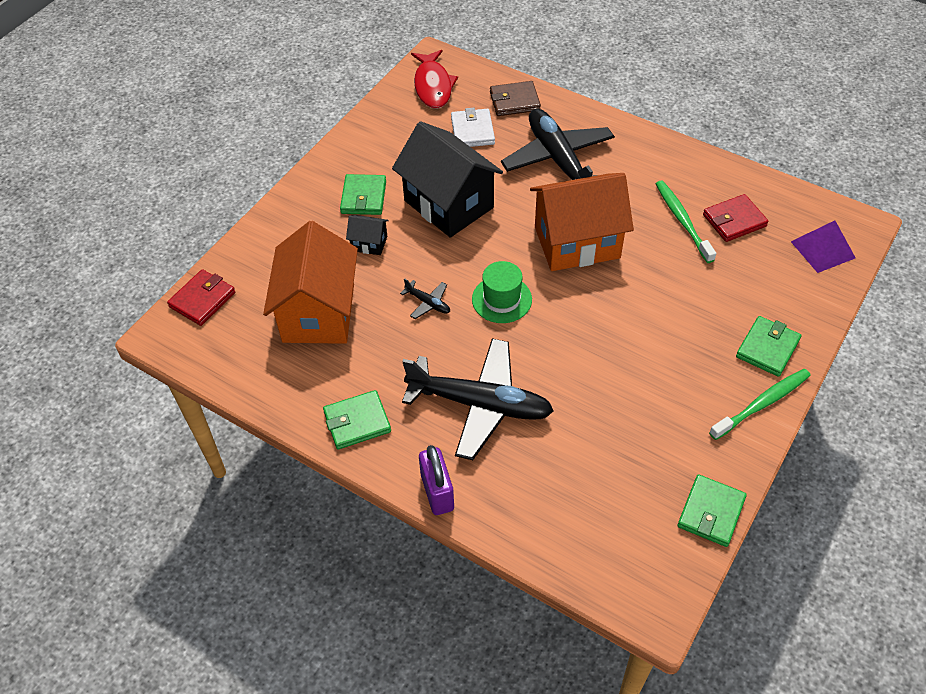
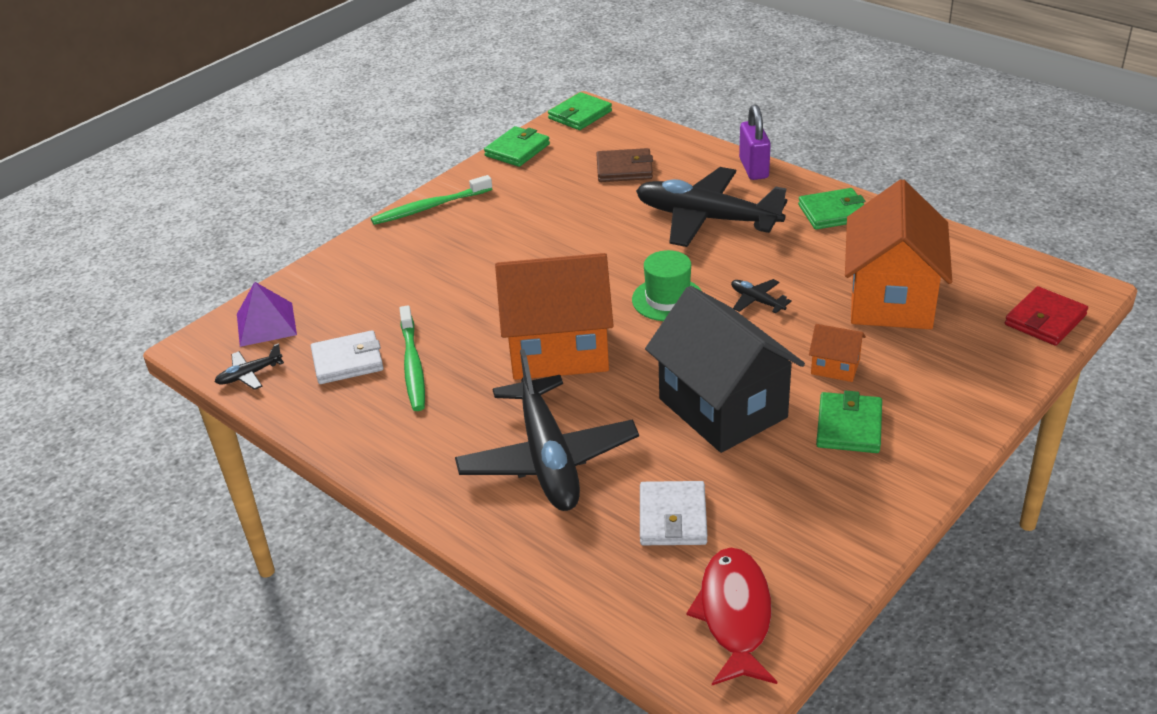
camera: 170 degrees left, 15 degrees down
black house [346,215,389,255] -> orange house [809,324,866,382]
brown wallet [490,81,541,116] -> brown wallet moved to [596,148,653,182]
red wallet [703,194,769,242] -> white wallet [311,330,383,384]
green wallet [736,316,801,377] -> green wallet moved to [548,92,612,130]
none -> black plane [215,343,284,390]

